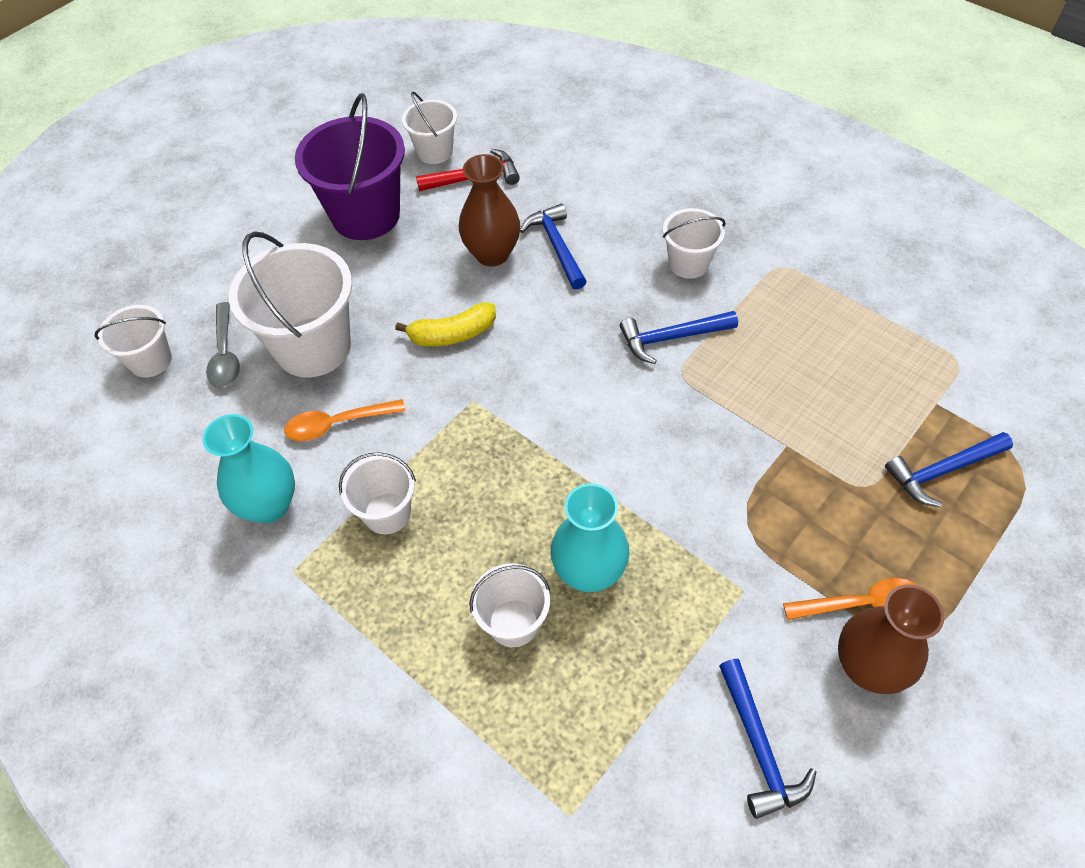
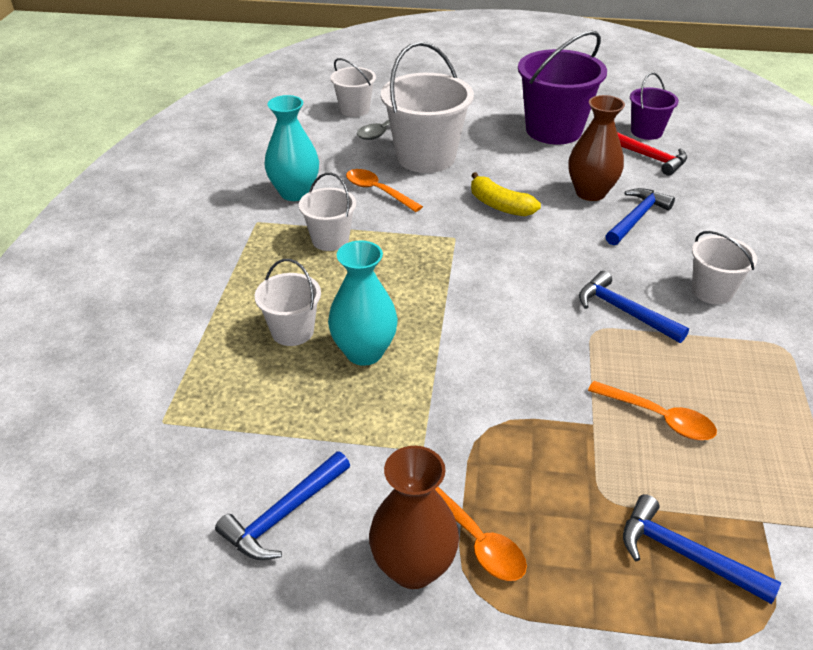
camera: 55 degrees right, 15 degrees down
white bucket [402,91,457,164] -> purple bucket [630,72,679,140]
none -> orange spoon [588,381,717,440]

